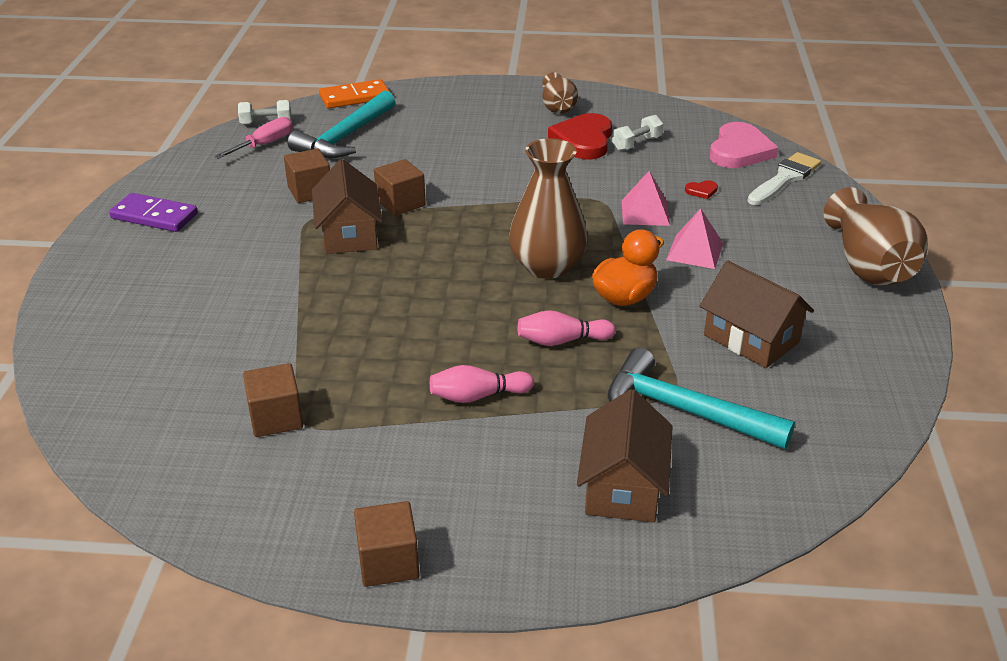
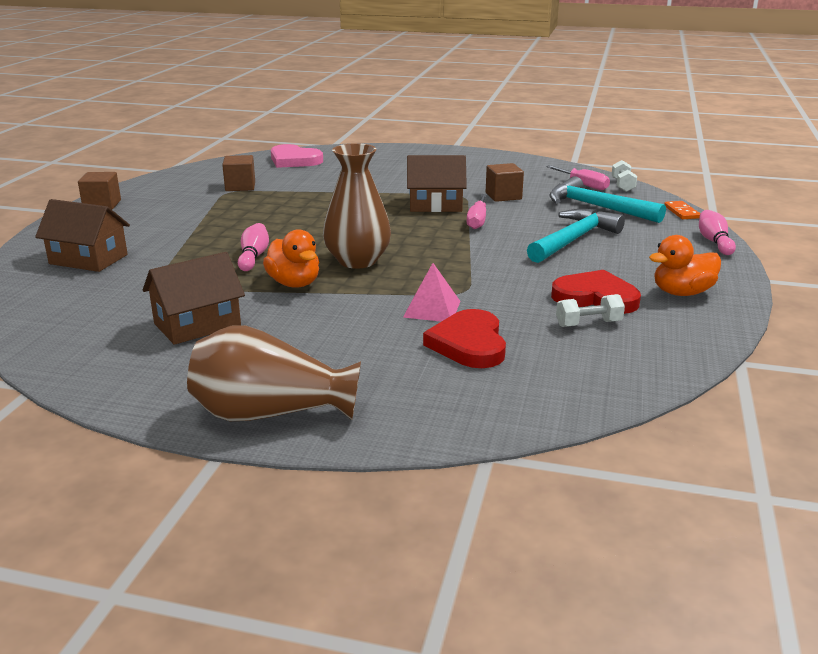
camera: 100 degrees right, 10 degrees down
purple domino [109,193,198,232] -> none
orange domino [319,79,390,108] -> orange domino [664,201,700,219], size x0.63
brown cube [374,159,426,216] -> pink screwdriver [467,194,487,229]
pink bowling pin [430,365,534,403] -> pink bowling pin moved to [699,210,736,255]
brown vase [542,72,578,114] -> orange duck [649,235,721,296]
turquoise hammer [608,348,795,449] -> turquoise hammer moved to [527,209,625,263]
white dumbbell [612,115,663,151] -> white dumbbell turned 75 degrees counterclockwise [556,294,625,327]
pink pyramid [666,208,723,269] -> none
red heart [685,180,718,199] -> red heart [423,309,506,368], size x2.46
pink heart [710,122,778,168] -> pink heart moved to [271,144,323,168]
white brush [747,152,821,205] -> none

